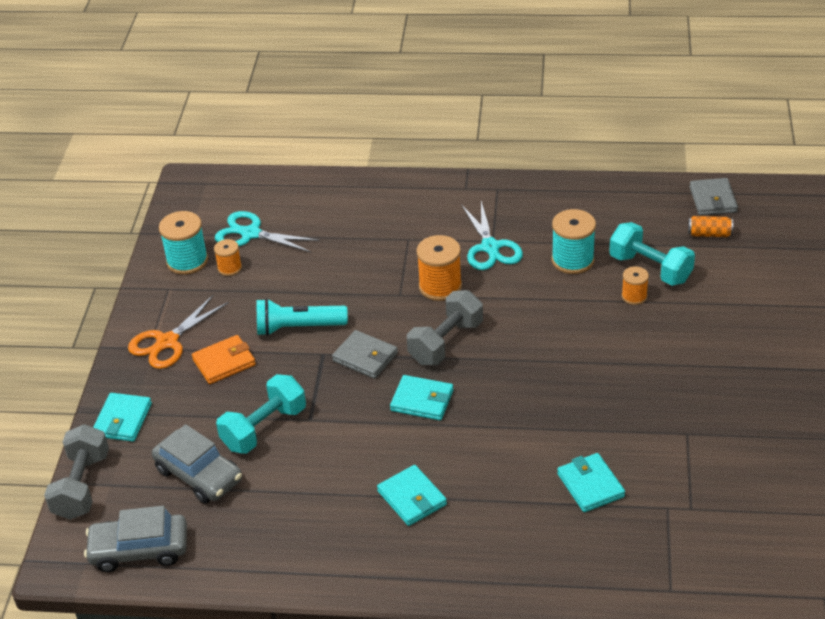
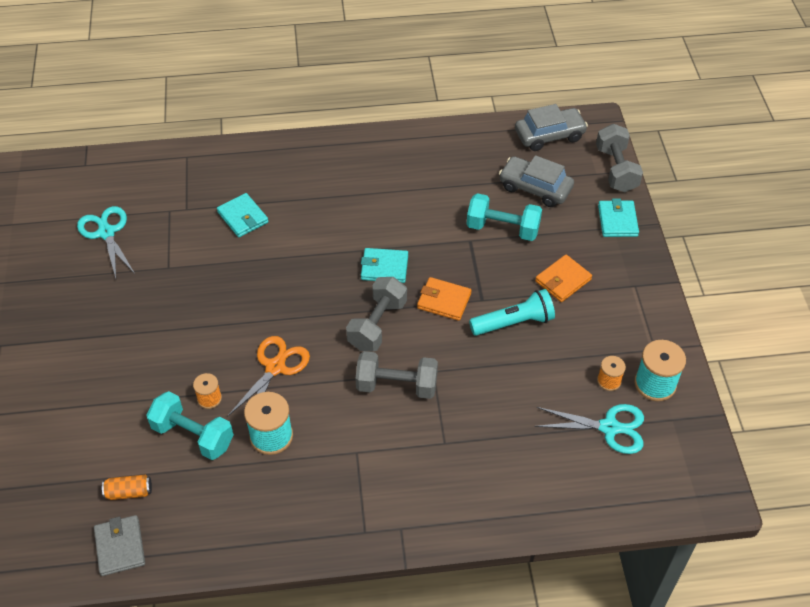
camera: 165 degrees right, 10 degrees up
orange scissors [128,294,229,369] -> orange scissors moved to [227,336,310,425]
turquoise dumbbell [216,374,306,454] -> turquoise dumbbell turned 75 degrees clockwise [466,193,542,241]
grey wallet [332,330,398,379] -> orange wallet [417,277,471,321]
turquoise wallet [377,465,447,526] -> none
orange spool [417,235,462,301] -> grey dumbbell [355,351,438,399]
turquoise scissors [461,201,523,270] -> turquoise scissors moved to [77,206,135,278]

